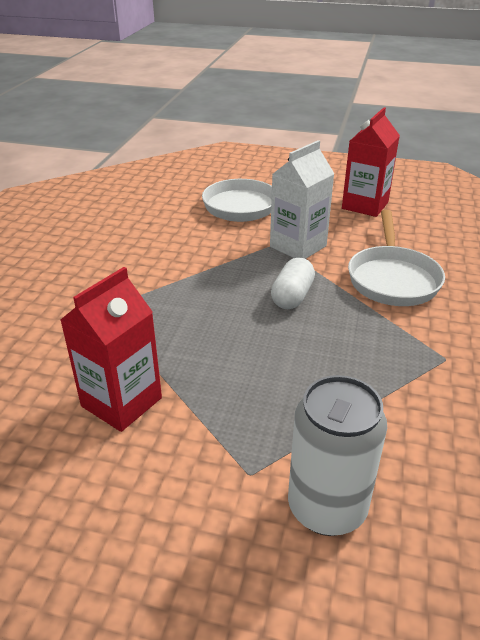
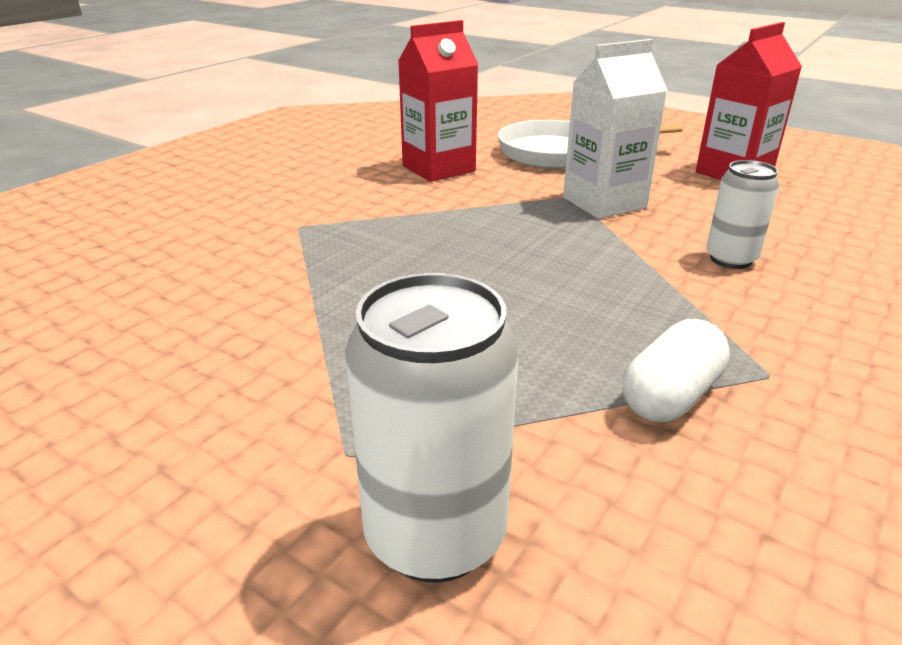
camera: 20 degrees right, 5 degrees down
red carton [60,267,162,432] -> red carton moved to [398,20,478,182]
white capsule [271,258,315,309] -> white capsule moved to [622,319,730,422]
white pan [348,210,445,306] -> white can [706,160,779,269]

